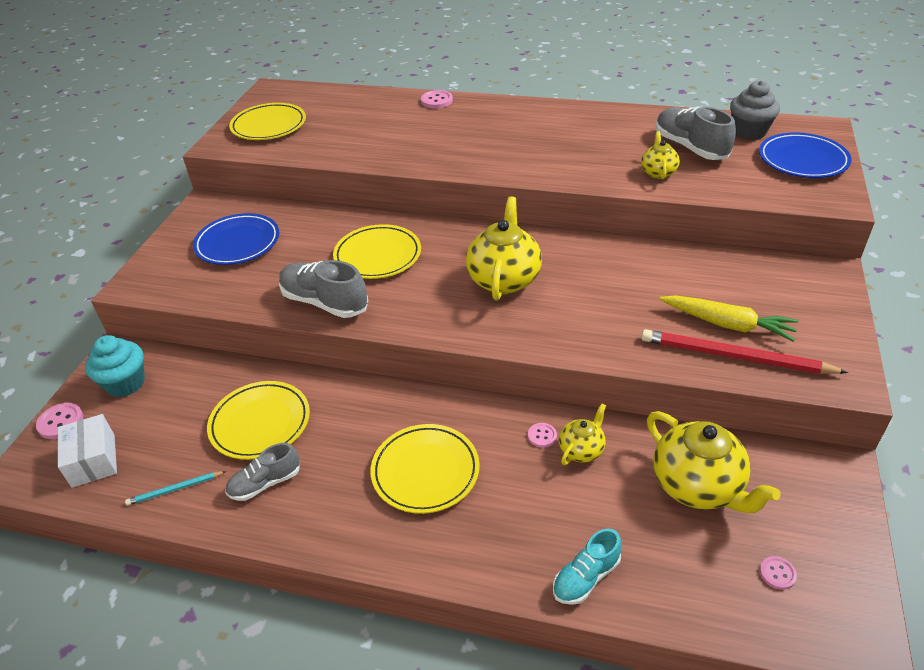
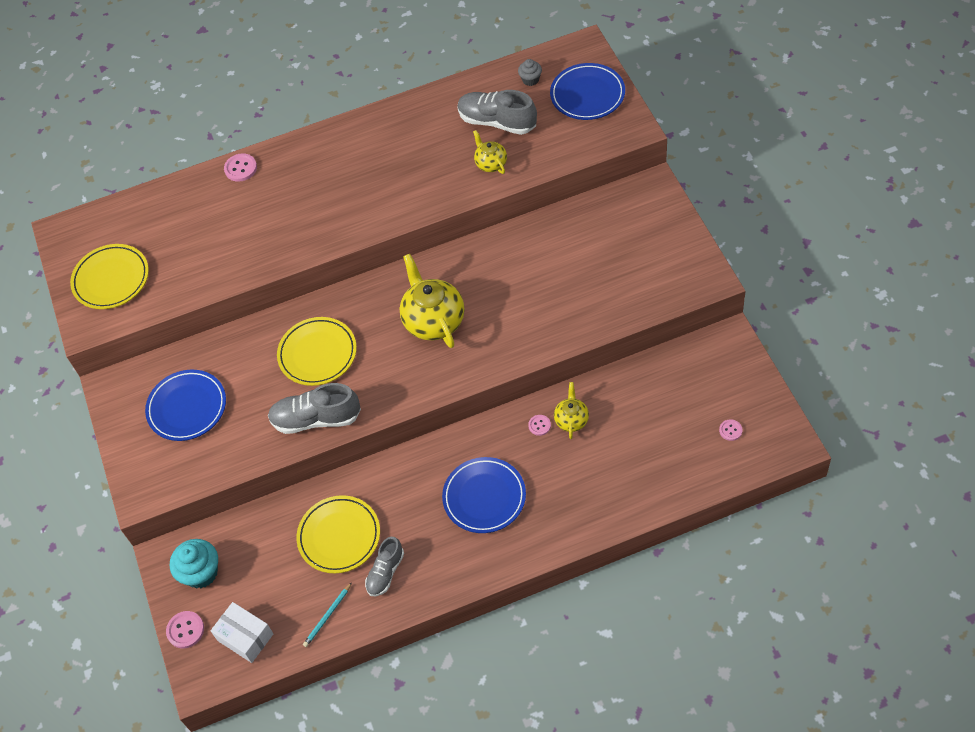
camera: 30 degrees left, 15 degrees up
yellow plate [370,424,480,514] -> blue plate [442,457,526,533]
turquoise shoe [553,529,622,605] -> none
red pencil [641,329,848,374] -> none
yellow teapot [647,411,781,513] -> none
yellow carrot [660,295,799,342] -> none
grey cupcake [730,80,780,140] -> grey cupcake [518,59,542,86], size x0.56

